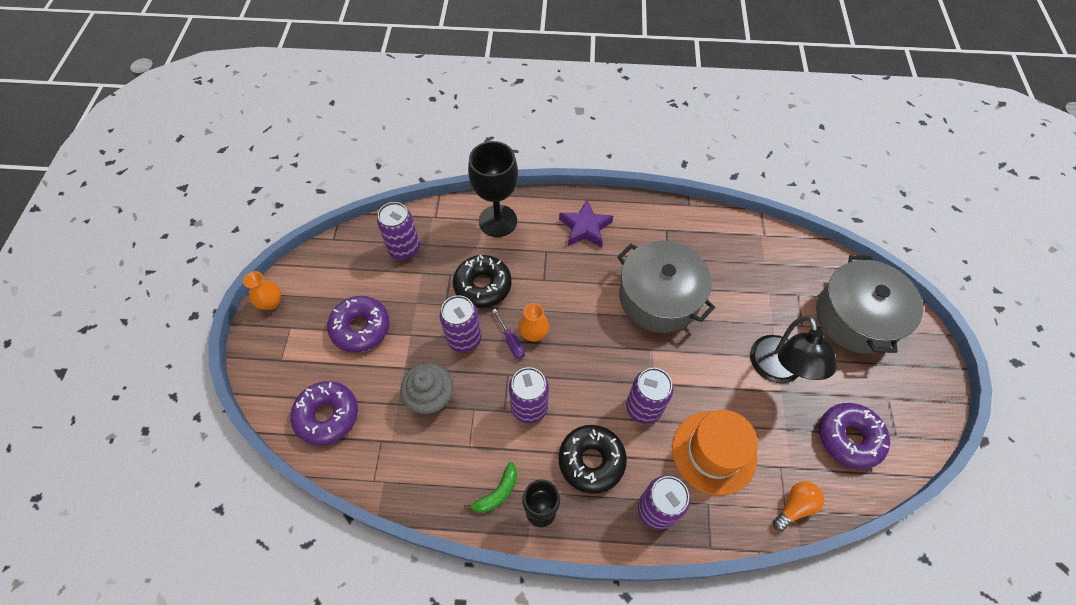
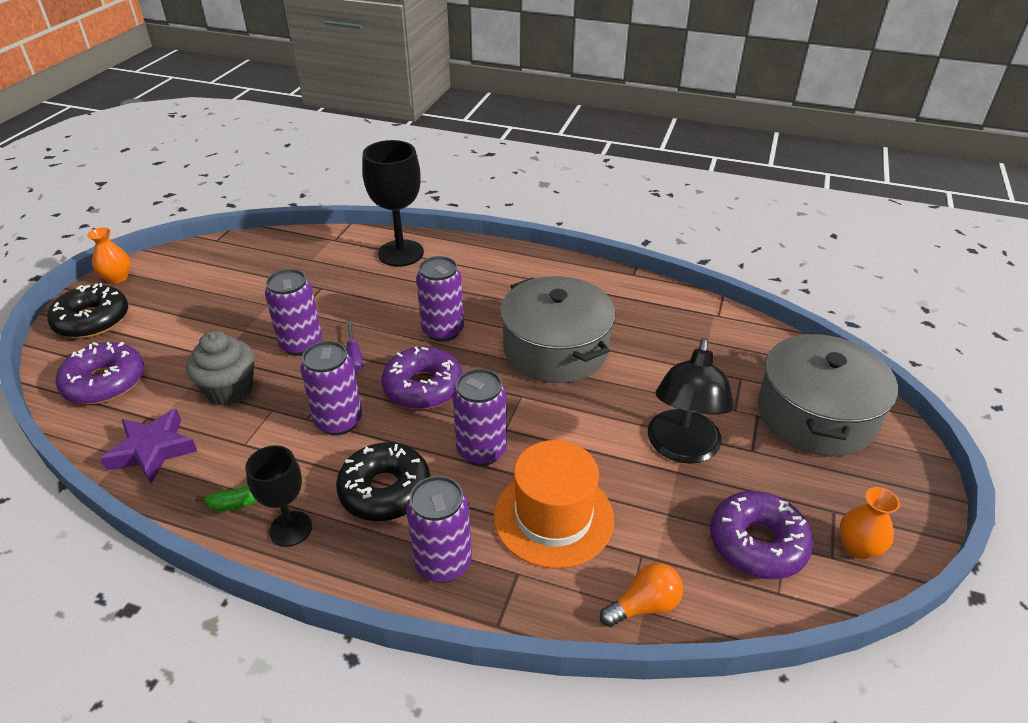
camera: 15 degrees right, 20 degrees down
purple donut [327,296,389,353] -> purple donut moved to [381,347,463,409]
purple can [377,202,420,260] -> purple can moved to [416,256,464,342]
black donut [453,255,512,308] -> black donut moved to [47,283,128,339]
orange vase [519,303,549,341] -> orange vase moved to [840,487,900,559]
purple star [559,200,613,248] -> purple star moved to [100,409,197,484]

